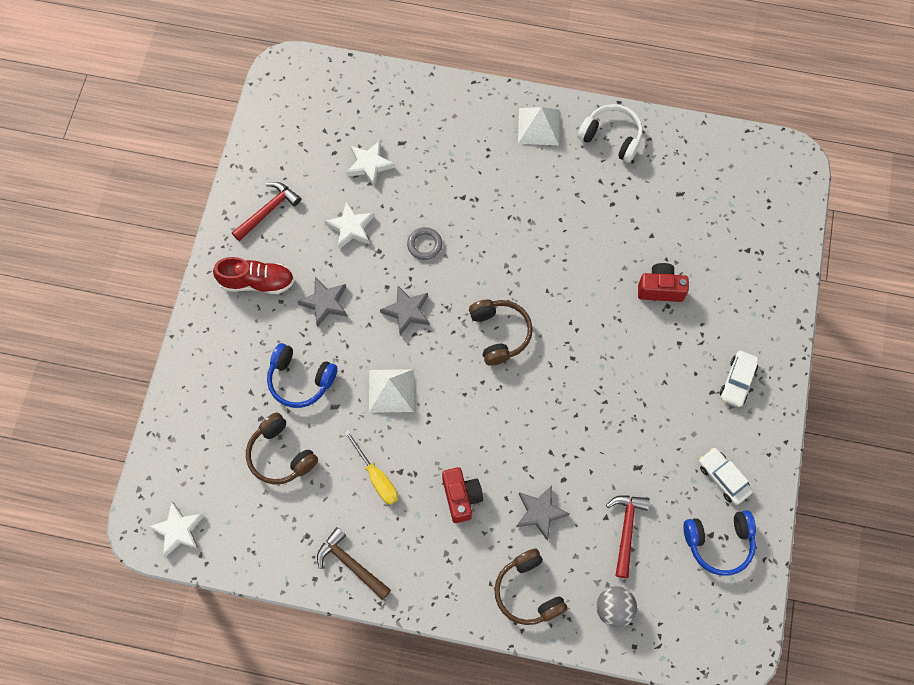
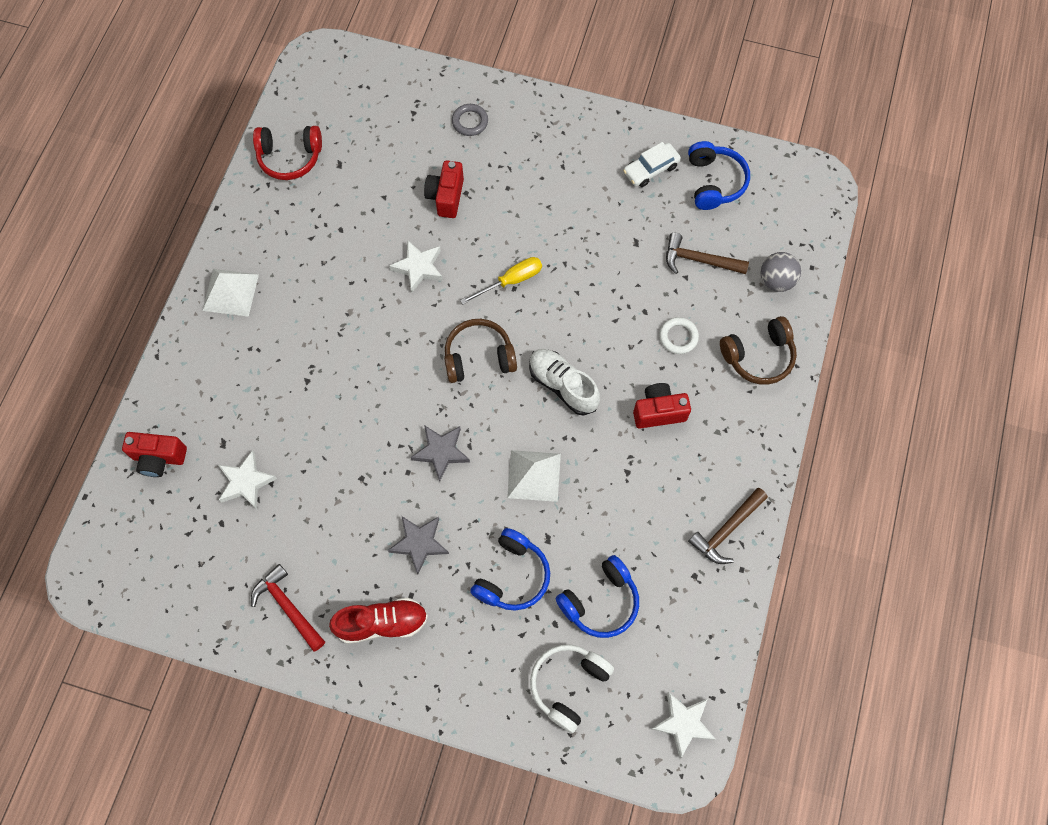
camera: 85 degrees left, 0 degrees up
red shoe [213,257,294,294] -> red shoe turned 75 degrees clockwise [329,598,428,644]
brown headphones [246,412,318,485] -> blue headphones [555,555,639,638]
white star [325,201,374,249] -> white star moved to [389,240,443,293]
yellow screwdriver [344,430,398,505] -> yellow screwdriver moved to [460,257,542,305]
grey ring [407,227,442,260] -> grey ring moved to [452,104,488,136]
grey star [516,485,570,540] -> white ring [659,317,699,354]
white headphones [578,104,643,163] -> white headphones moved to [530,644,614,733]
red hammer [606,495,650,578] -> brown hammer [666,233,749,274]
white car [720,351,759,407] -> none
none -> red camera [122,432,187,477]
none -> red headphones [253,126,322,180]
none -> white shoe [529,349,600,416]

